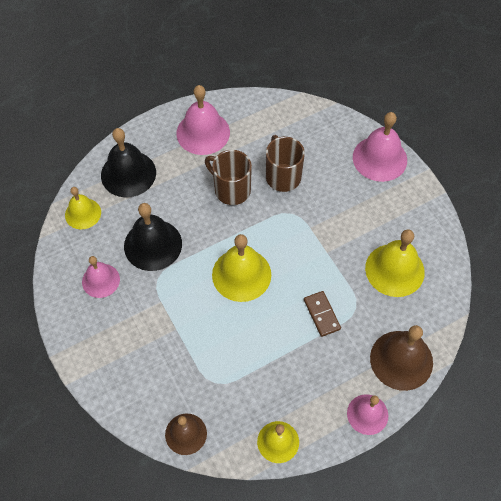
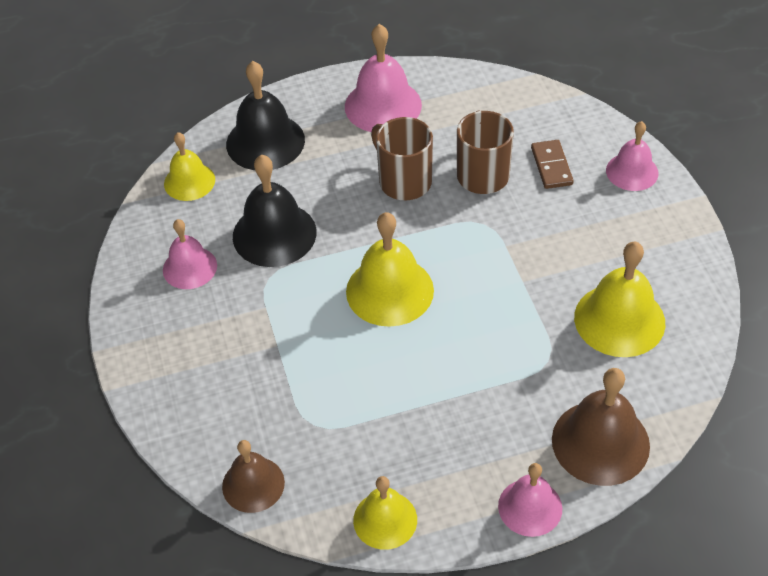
camera: 15 degrees right, 10 degrees down
brown domino [304,291,341,337] -> brown domino moved to [531,140,574,189]
pink bell [353,112,407,182] -> pink bell [606,121,659,191], size x0.64

